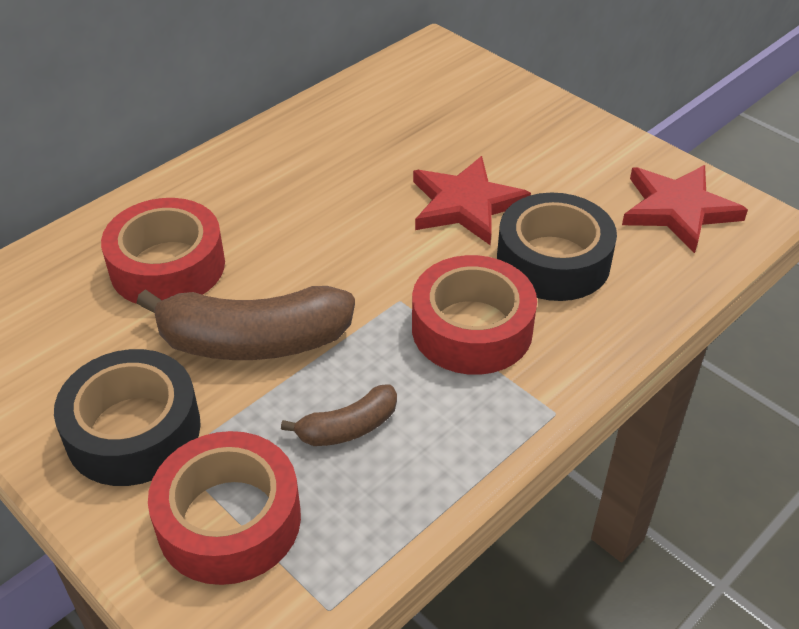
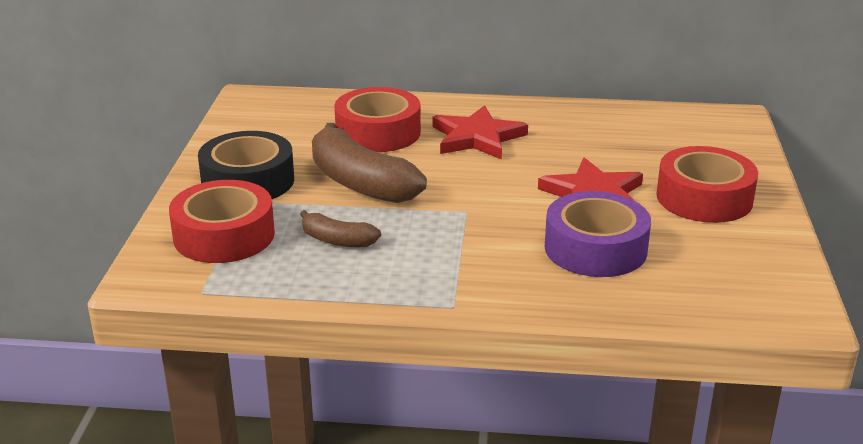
camera: 50 degrees right, 15 degrees down
red tape [412,255,537,375] -> red tape moved to [656,146,758,223]
black tape [497,193,617,301] -> purple tape [545,191,651,277]
red star [622,165,748,253] -> red star moved to [433,105,528,159]

